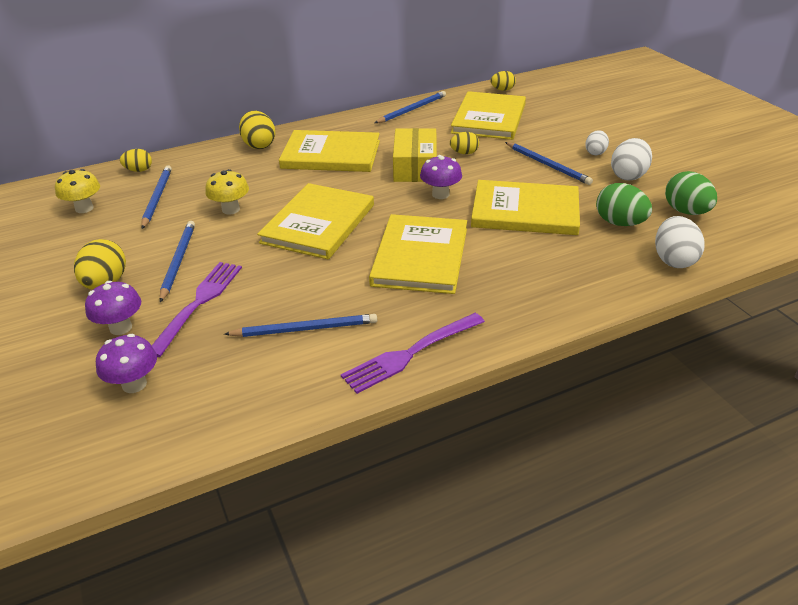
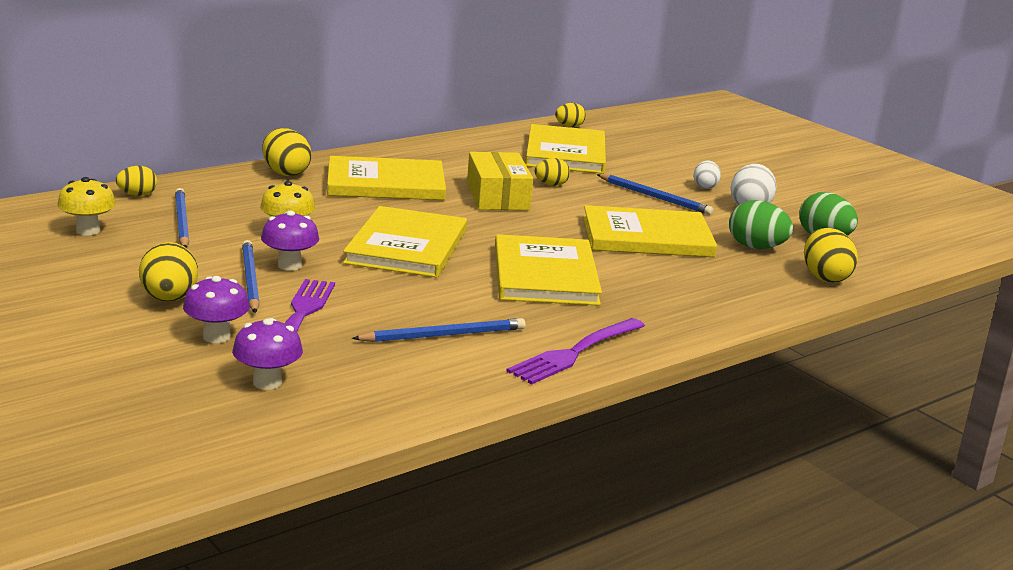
camera: 15 degrees left, 15 degrees down
blue pencil [375,91,446,123] -> none
purple mushroom [420,155,462,199] -> purple mushroom moved to [261,210,319,271]
white egg [655,216,705,268] -> yellow egg [804,228,858,283]

